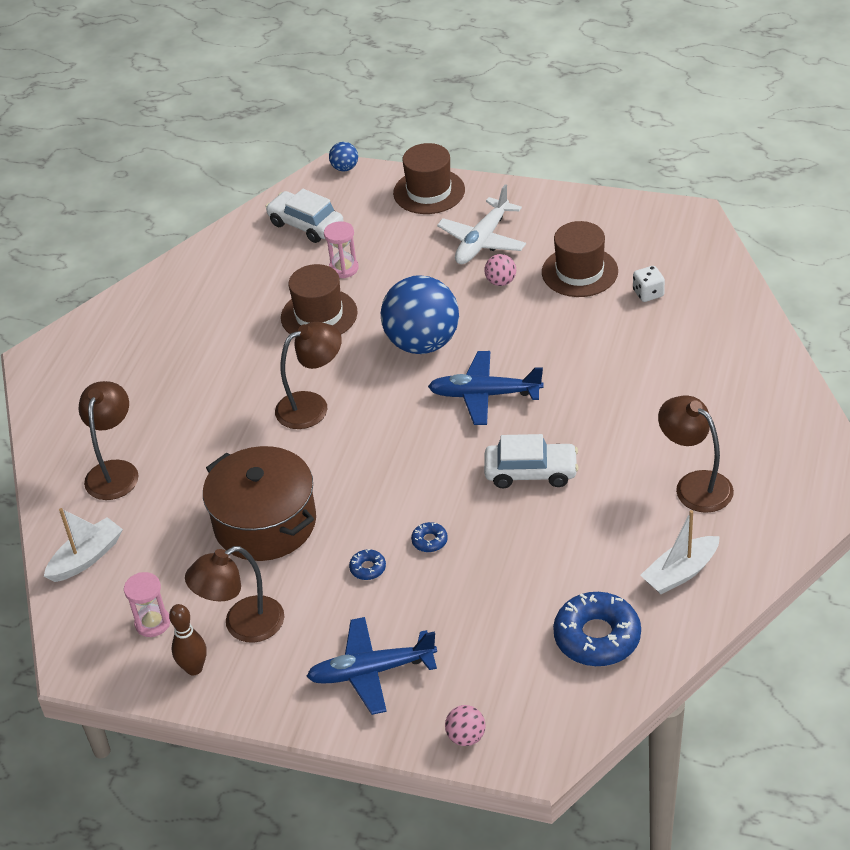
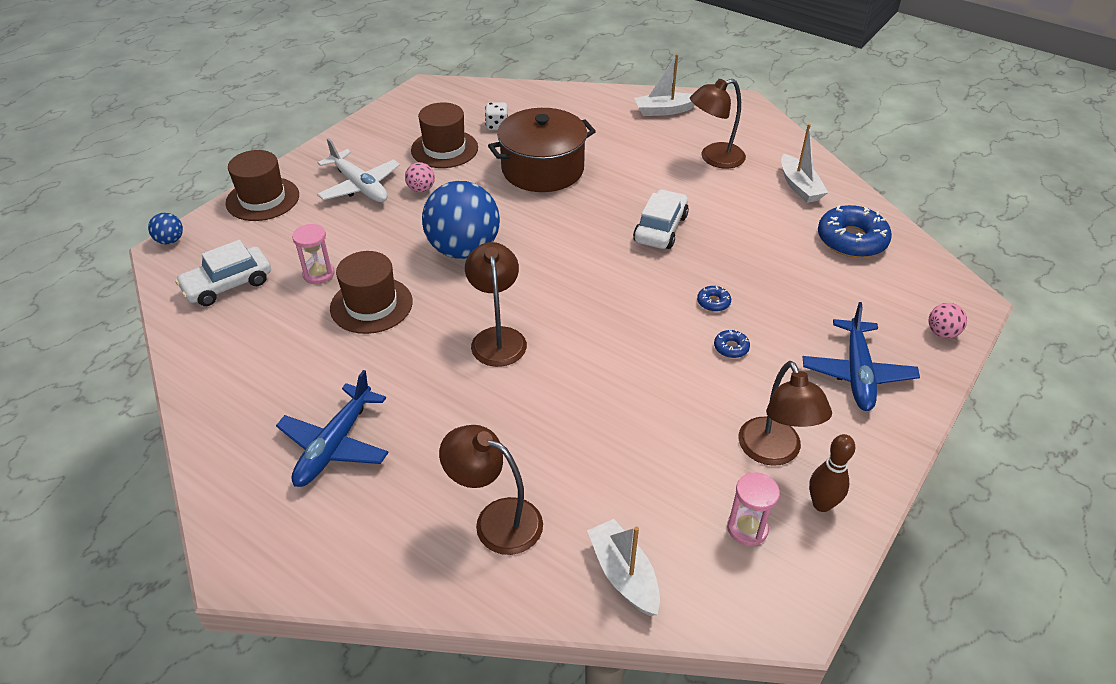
camera: 75 degrees left, 0 degrees up
brown pot [203,446,316,561] -> brown pot moved to [488,108,596,192]
blue plane [428,351,544,425] -> blue plane moved to [276,370,389,487]
none -> white boat [634,54,695,116]

